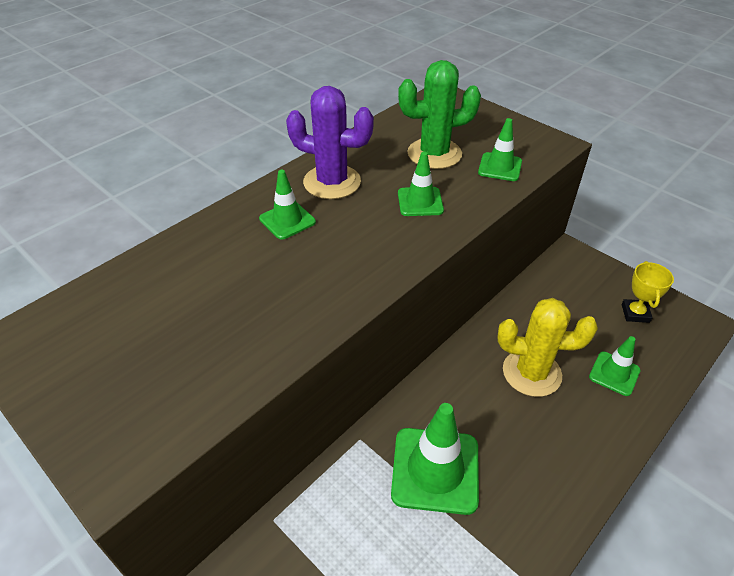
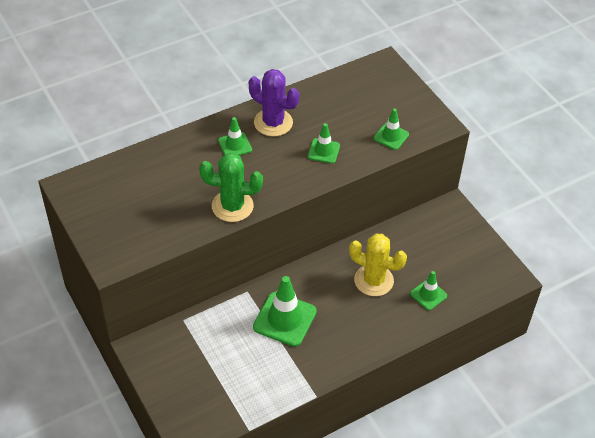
camera: 15 degrees right, 5 degrees up
green cactus [398,60,481,169] -> green cactus moved to [199,153,263,222]
yellow trophy [622,261,674,323] -> none

